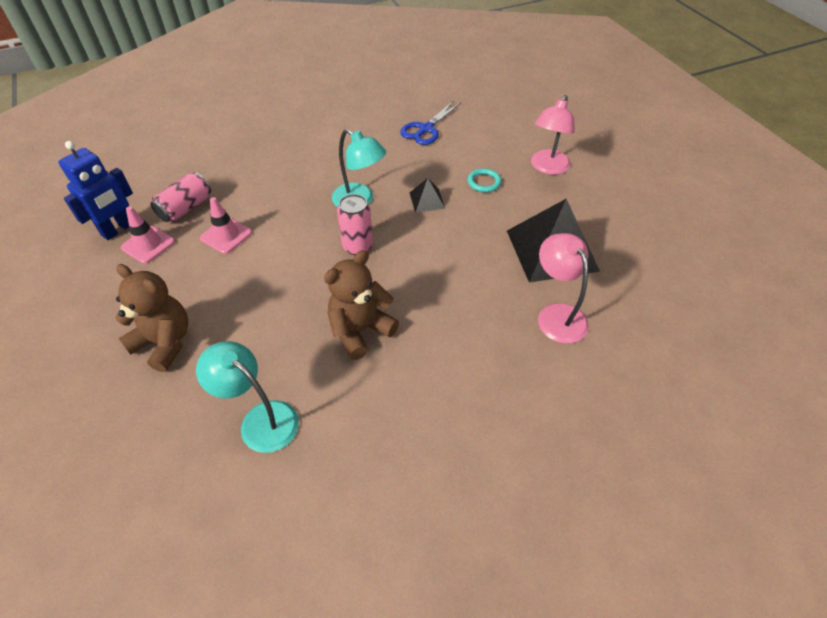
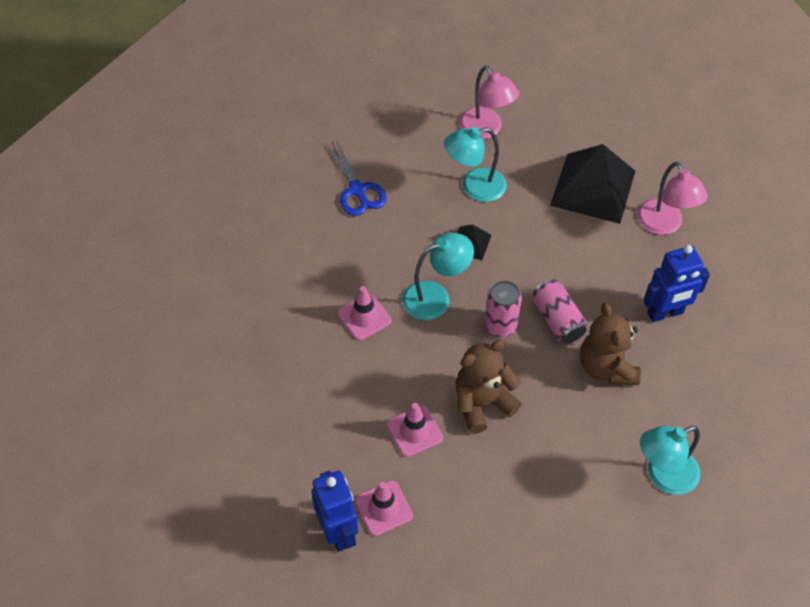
camera: 60 degrees left, 5 degrees up
brown teddy bear [115,264,188,372] -> brown teddy bear moved to [456,340,522,434]
pink can [150,172,211,222] -> pink can moved to [533,279,587,343]
turquoise ring [468,168,501,192] -> turquoise lamp [444,127,507,202]
pink lamp [538,233,589,344] -> pink lamp turned 120 degrees counterclockwise [637,161,708,235]
none -> pink traffic cone [338,286,392,341]
none -> blue robot [643,245,710,322]

